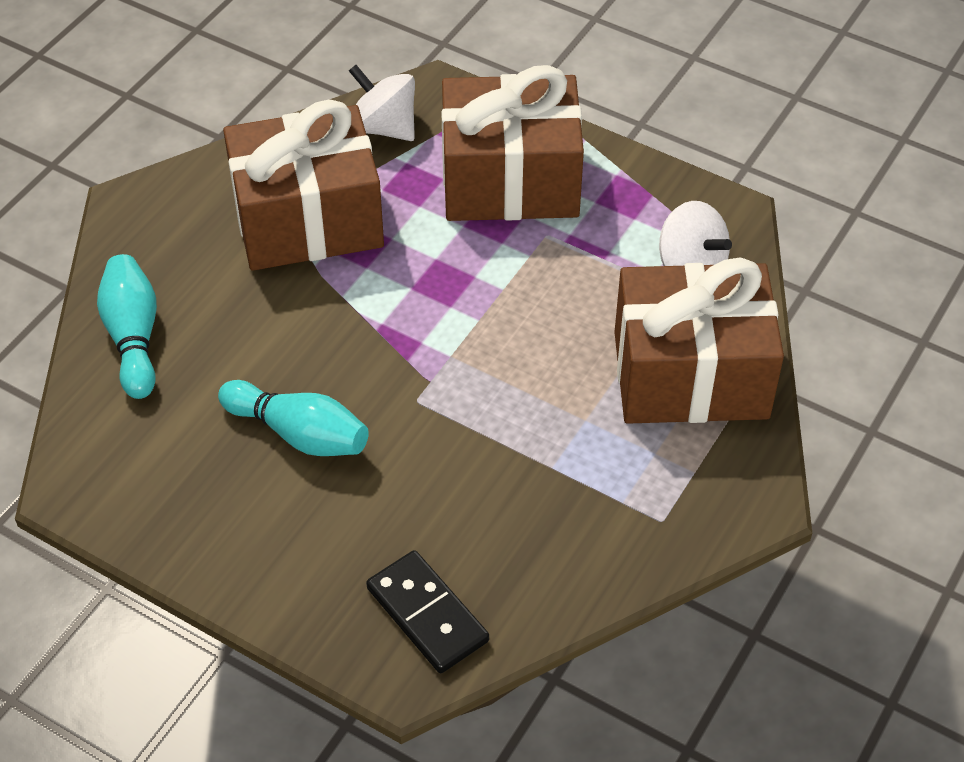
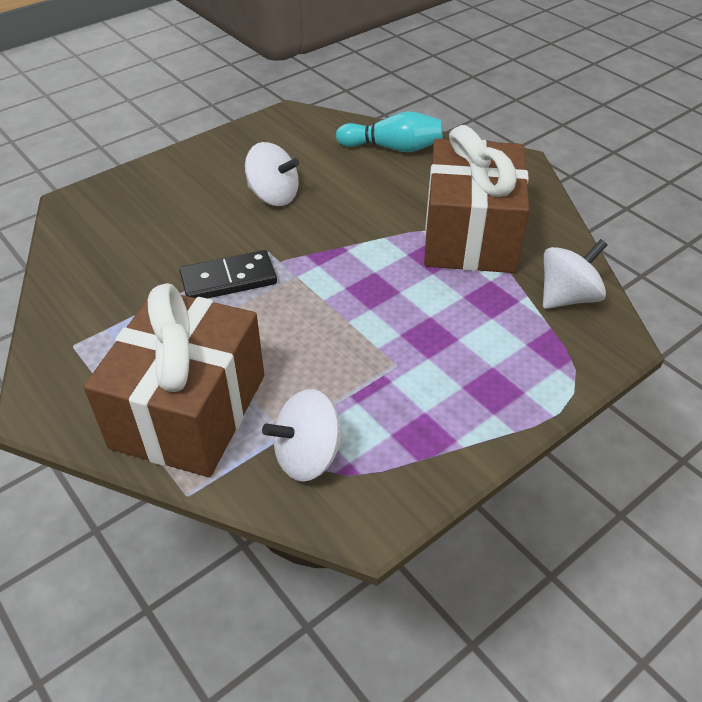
camera: 110 degrees right, 5 degrees down
turquoise bowling pin [218,380,369,456] -> white spinning top [245,142,299,206]
black domino [366,550,489,673] -> black domino moved to [179,250,277,299]
brown gift [441,65,584,221] -> none

